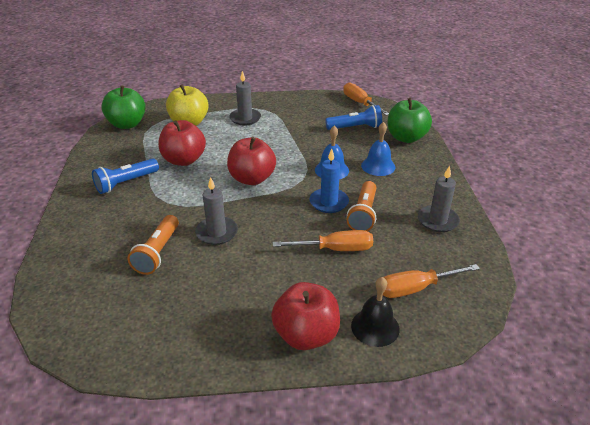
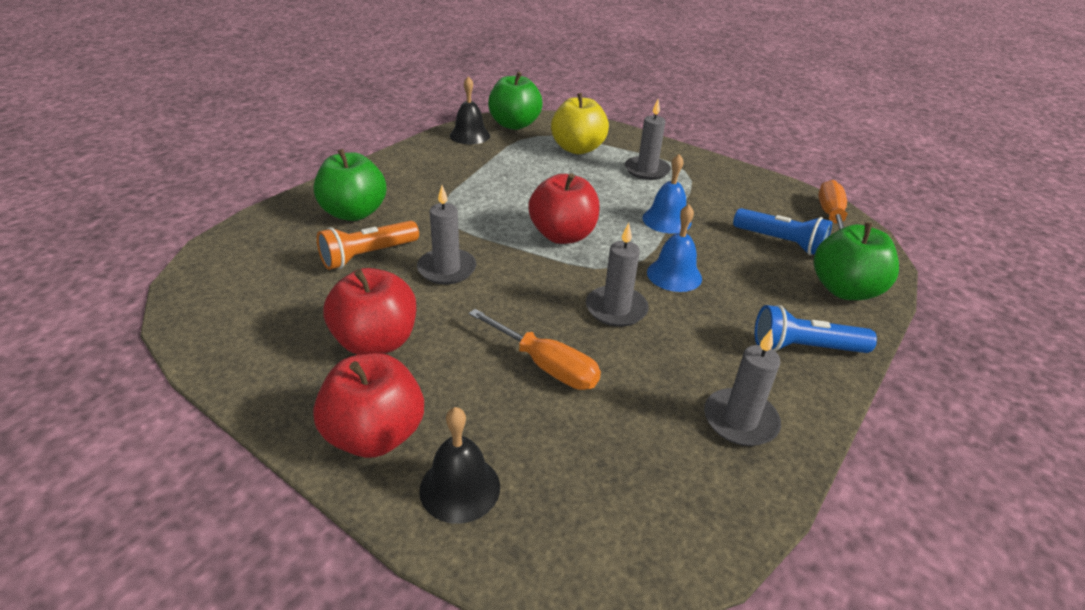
camera: 40 degrees right, 0 degrees up
blue flashlight [92,158,159,194] -> blue flashlight moved to [755,305,877,353]
red apple [158,120,206,166] -> red apple moved to [323,268,416,355]
blue candle [310,149,349,213] -> grey candle [586,223,649,327]
orange flashlight [347,181,376,231] -> none
blue bell [361,122,395,176] -> blue bell moved to [642,154,691,234]
orange screwdriver [383,264,480,298] -> none
none -> green apple [314,149,386,221]
none -> black bell [450,76,490,144]

